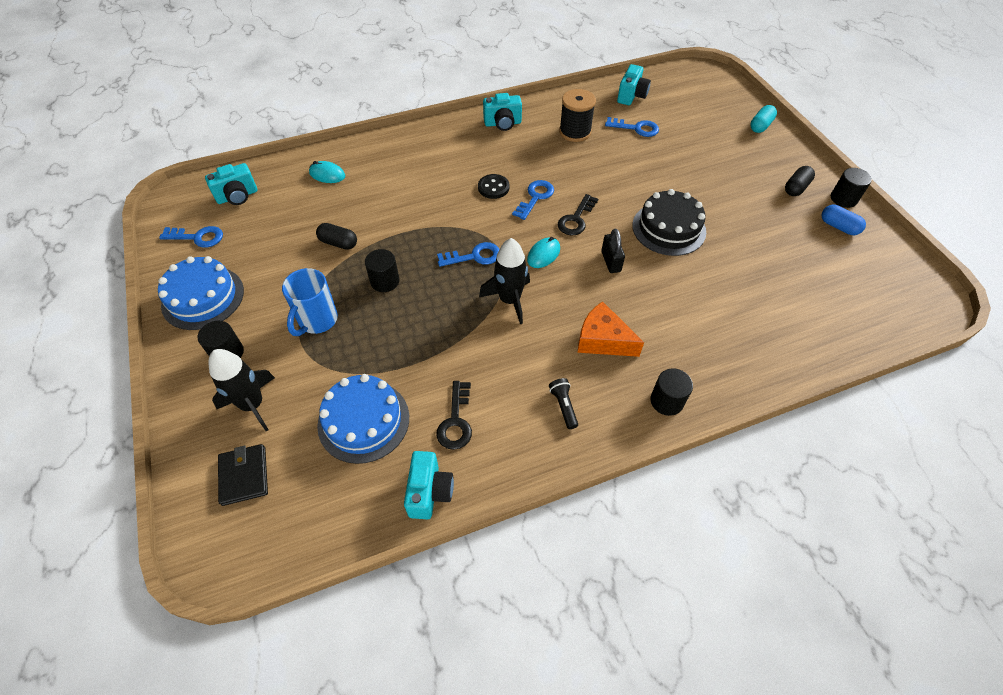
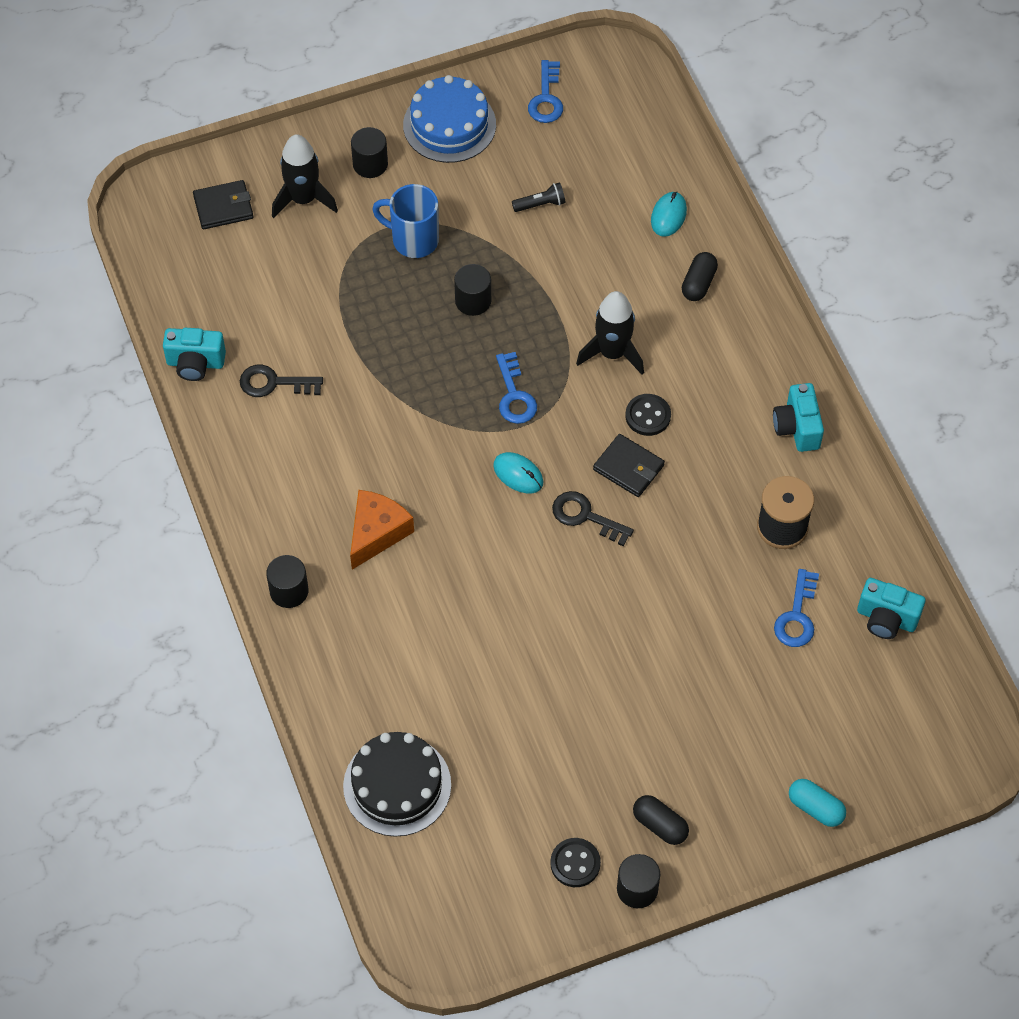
camera: 90 degrees right, 5 degrees up
turquoise camera [205,163,258,205] -> none
black capsule [316,223,357,250] -> black capsule moved to [682,252,718,301]
blue cake [317,374,409,464] -> none
black rocket [479,238,530,324] -> black rocket moved to [576,291,644,375]
blue key [512,180,554,220] -> black wallet [593,434,665,497]
black flashlight [549,378,578,429] -> black flashlight moved to [512,183,566,212]
black padlock [601,229,625,273] -> none
black cake [632,189,706,256] -> black cake moved to [343,732,451,837]
blue capsule [821,205,866,235] -> black button [550,838,601,887]

